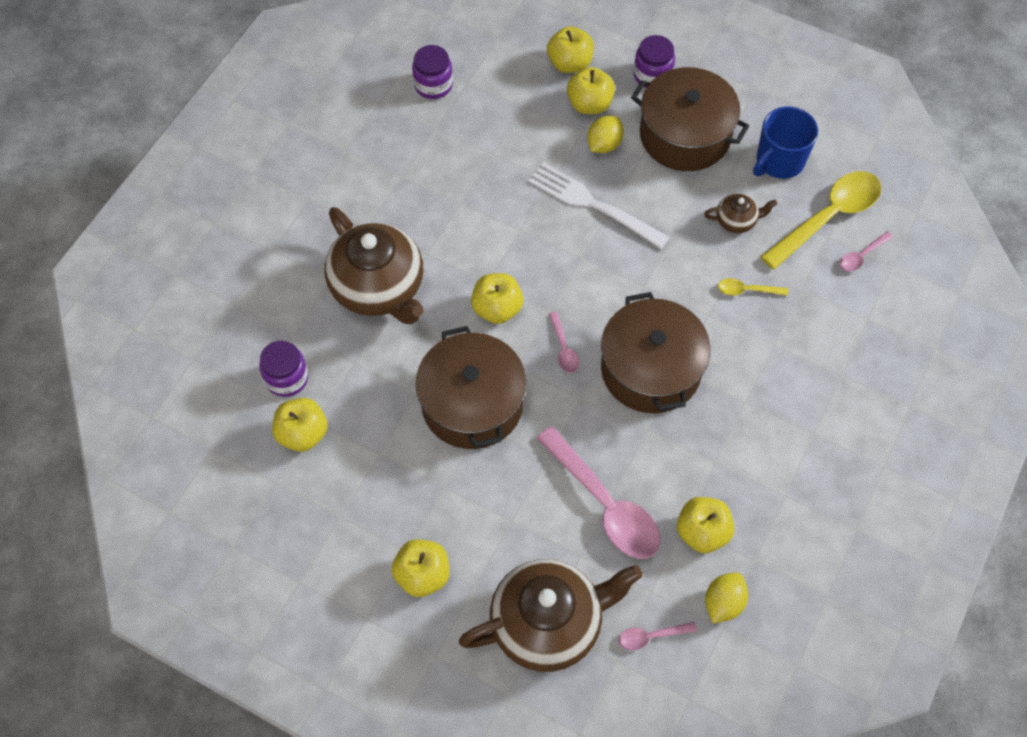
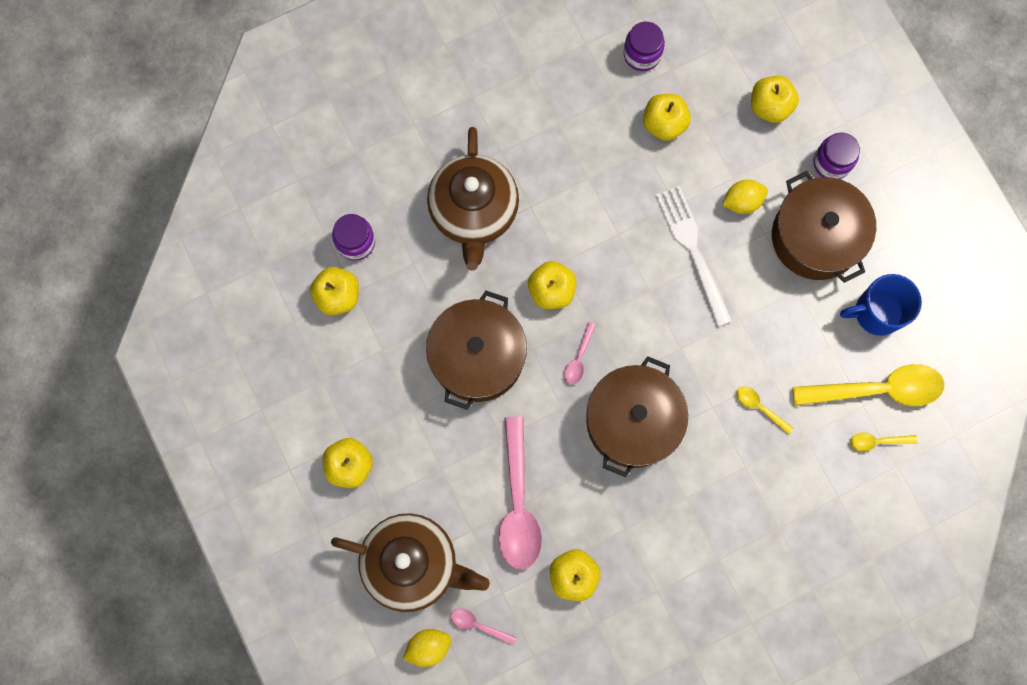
camera: 35 degrees right, 15 degrees up
yellow apple [567,67,615,114] -> yellow apple moved to [643,94,691,141]
brown teapot [704,194,777,233] -> none
yellow lemon [705,572,748,623] -> yellow lemon moved to [403,629,451,667]
pink spoon [840,231,893,272] -> yellow spoon [850,433,917,452]

